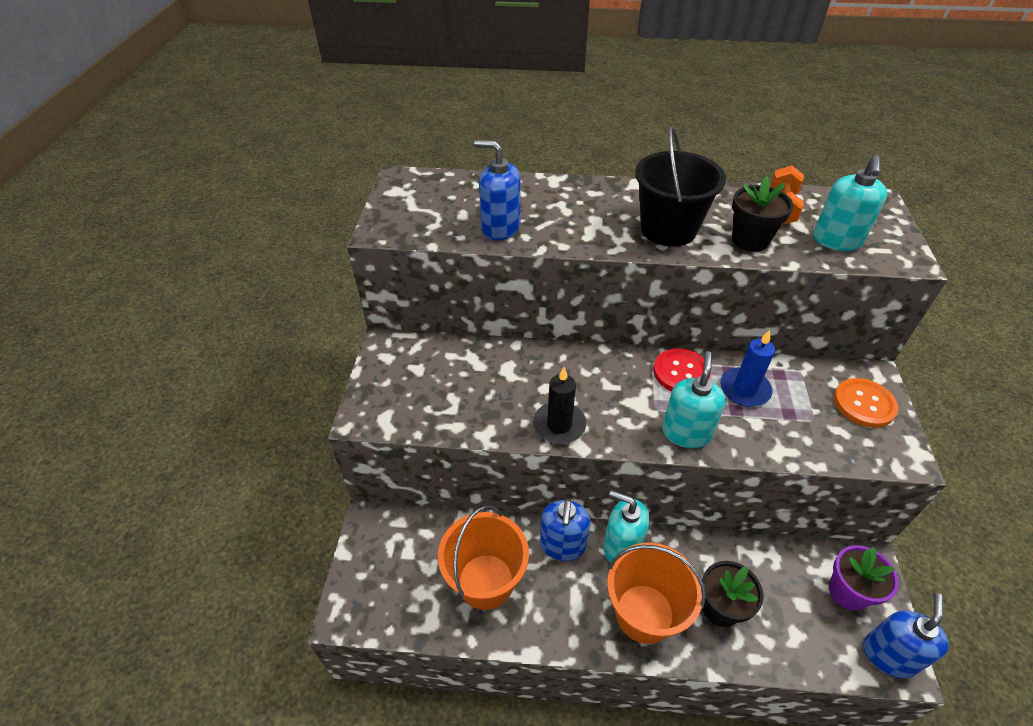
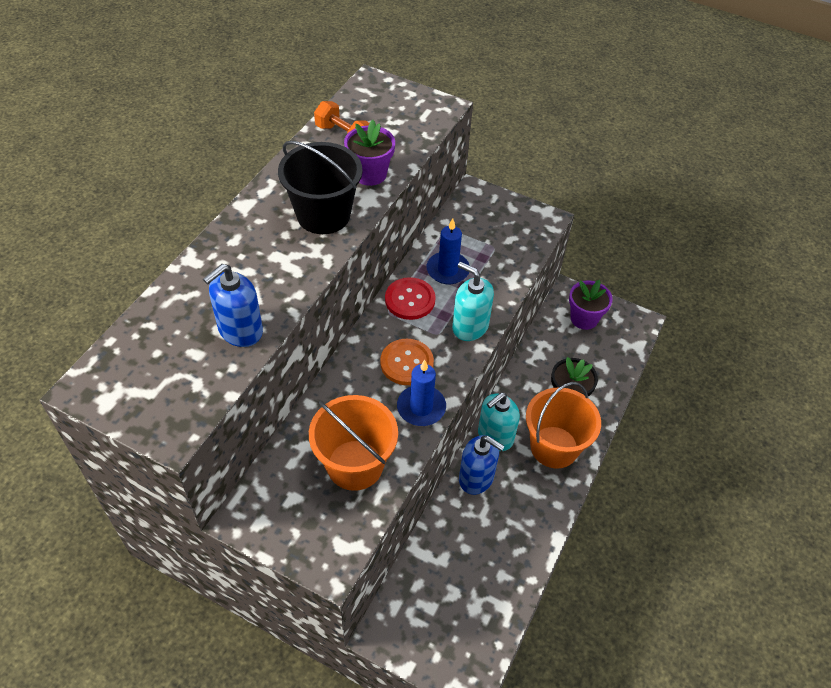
camera: 70 degrees left, 5 degrees up
orange bucket [438,505,529,610] -> orange bucket moved to [309,395,398,491]
black candle [533,367,586,444] -> blue candle [397,360,446,426]
black flower pot [732,176,793,252] -> purple flower pot [344,120,395,186]
turquoise soap dispenser [813,155,887,251] -> none
orange button [834,378,898,428] -> orange button moved to [380,339,434,385]
blue soap dispenser [863,593,949,678] -> none

